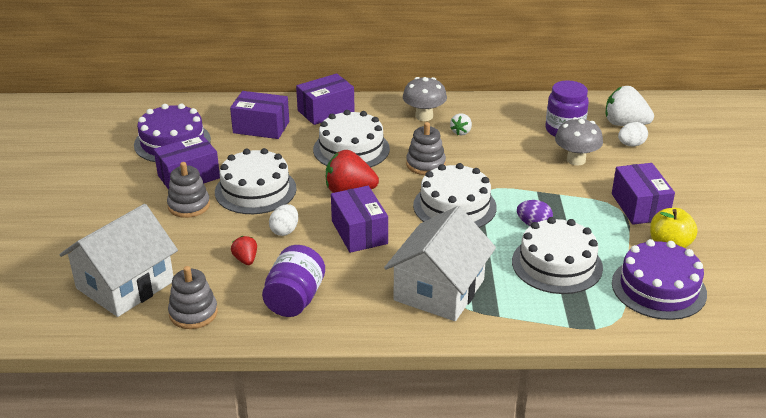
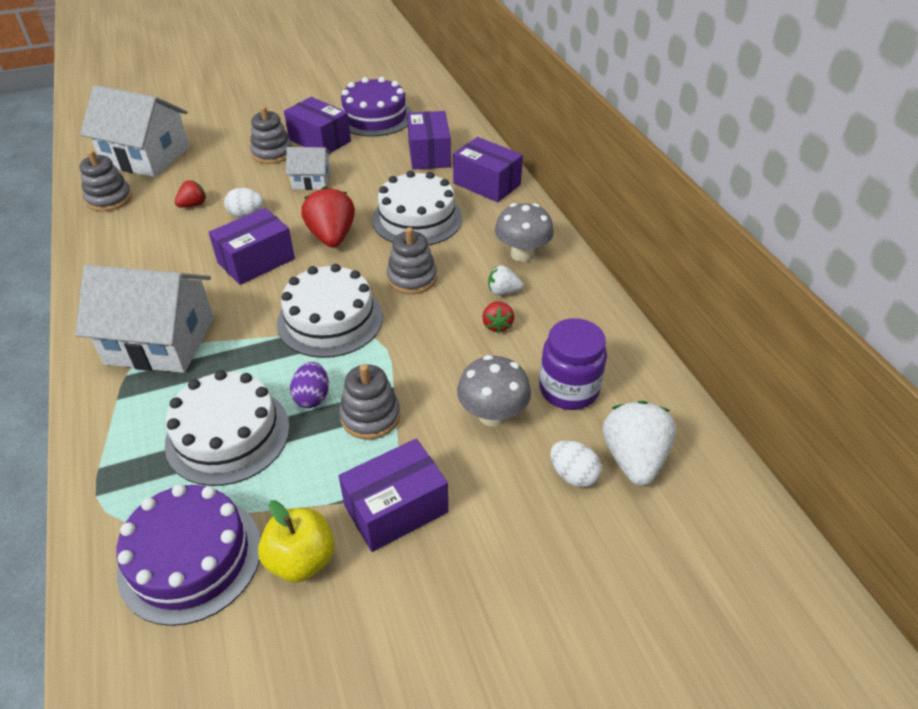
camera: 70 degrees right, 10 degrees up
white cake [215,148,297,214] -> white house [286,147,331,190]
purple jar [262,245,325,317] -> none
none -> grey stacking toy [339,364,400,440]
none -> red strawberry [482,301,514,333]

